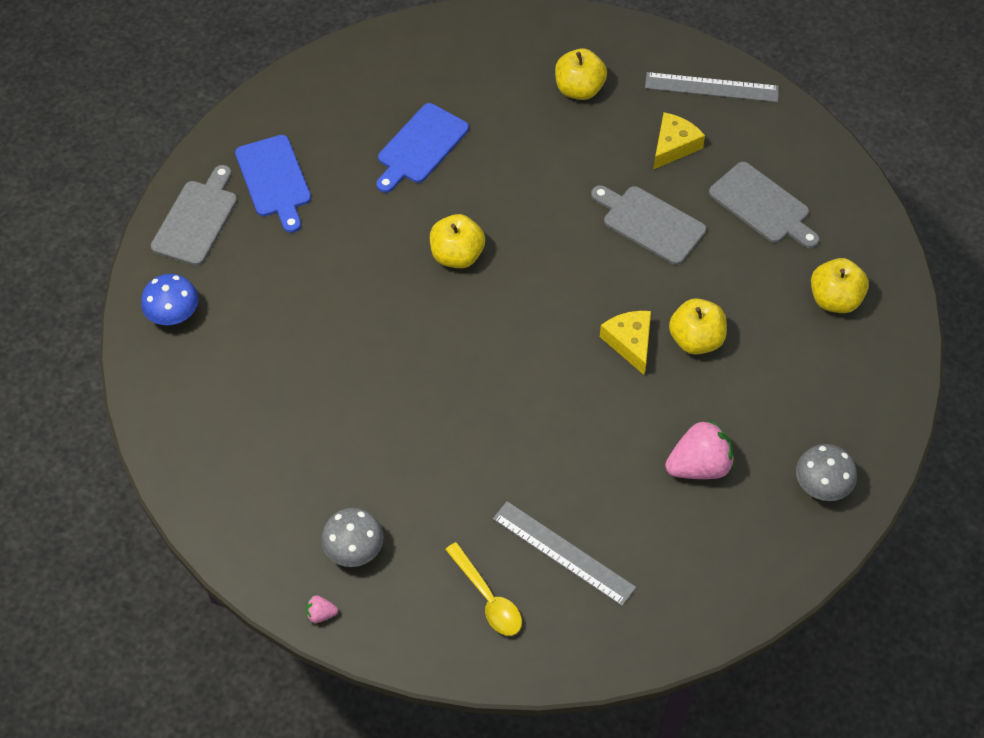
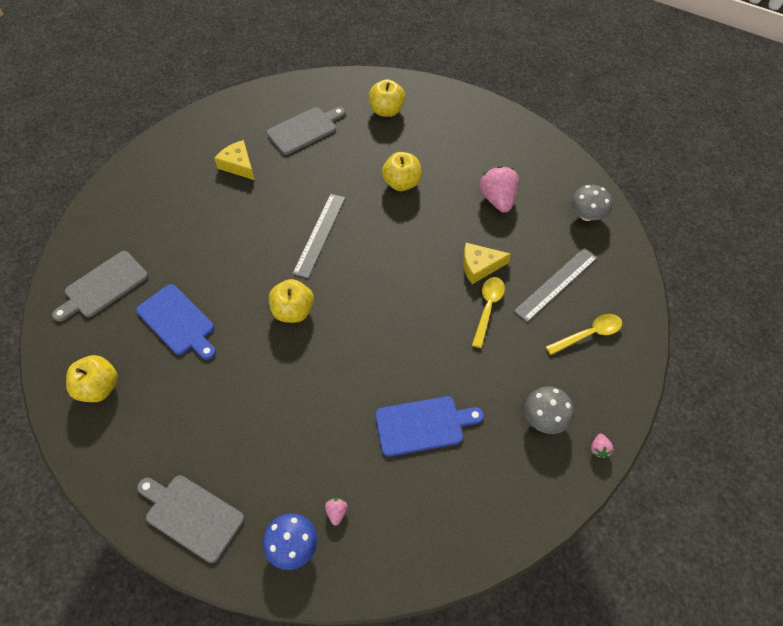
camera: 80 degrees left, 0 degrees up
blue cutting board [235,135,311,233] -> blue cutting board moved to [375,396,484,457]
yellow apple [555,48,607,100] -> yellow apple moved to [66,355,118,402]
grey cutting board [591,185,706,265] -> grey cutting board moved to [52,251,148,322]
yellow cheese [600,311,651,375] -> yellow cheese moved to [463,243,511,284]
grey ruler [645,72,779,102] -> grey ruler moved to [292,194,345,278]
grey mushroom [796,444,857,501] -> grey mushroom moved to [571,185,612,221]
none -> pink strawberry [325,498,348,526]
none -> yellow spoon [472,277,505,348]

